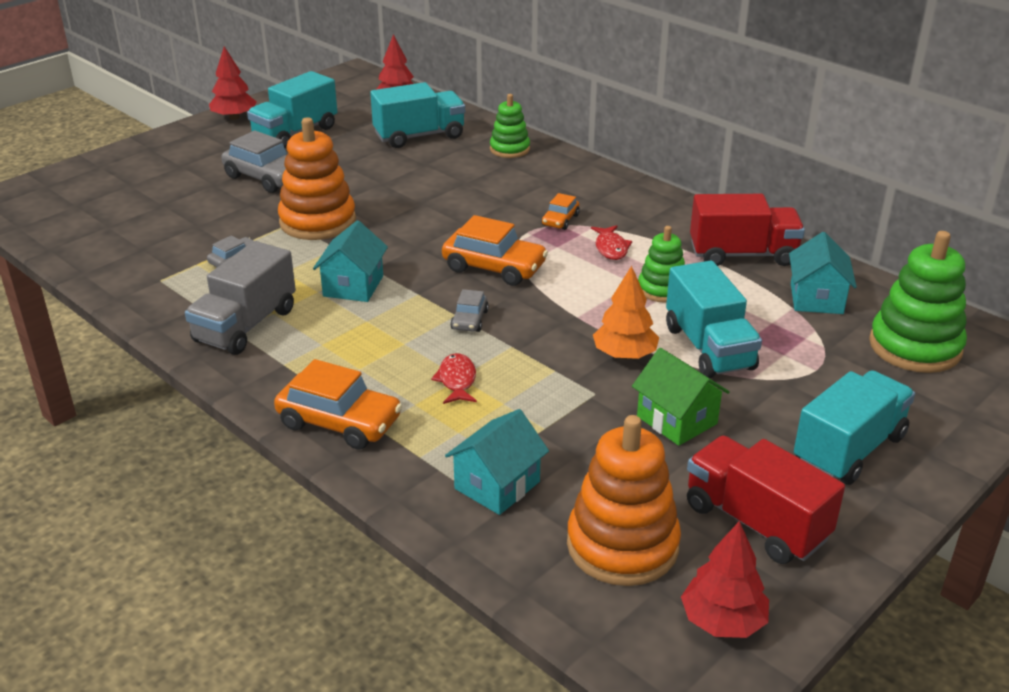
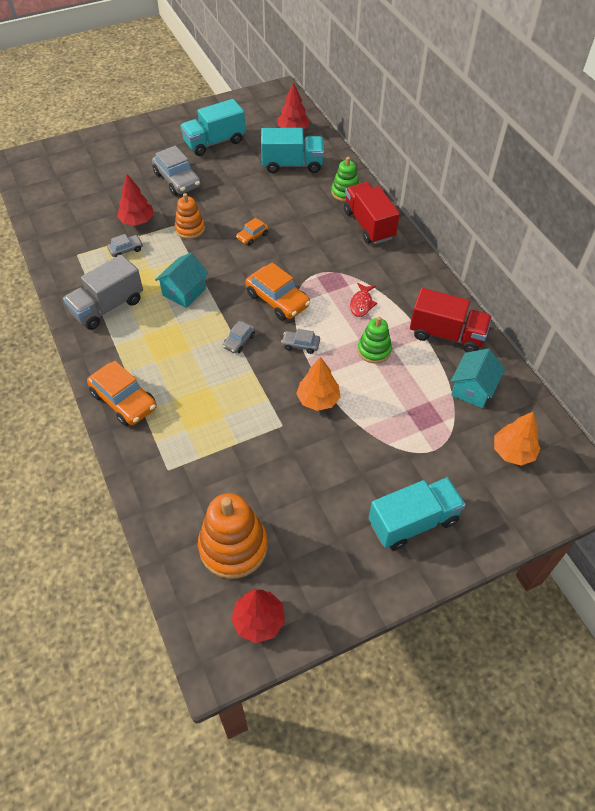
camera: 20 degrees right, 20 degrees up
red tree [209,46,257,120] -> red tree moved to [117,174,154,226]
orange stacking toy [278,117,356,240] -> orange stacking toy [175,193,205,239], size x0.59
red fish [431,353,477,404] -> none
turquoise house [445,409,549,515] -> none
orange car [542,193,580,230] -> orange car moved to [236,218,269,246]
green house [632,348,730,446] -> none
turquoise truck [666,261,762,378] -> none
red truck [687,435,845,564] -> red truck moved to [344,182,400,244]
green stacking toy [869,231,967,373] -> orange tree [494,412,541,466]
none -> grey car [281,329,320,354]

